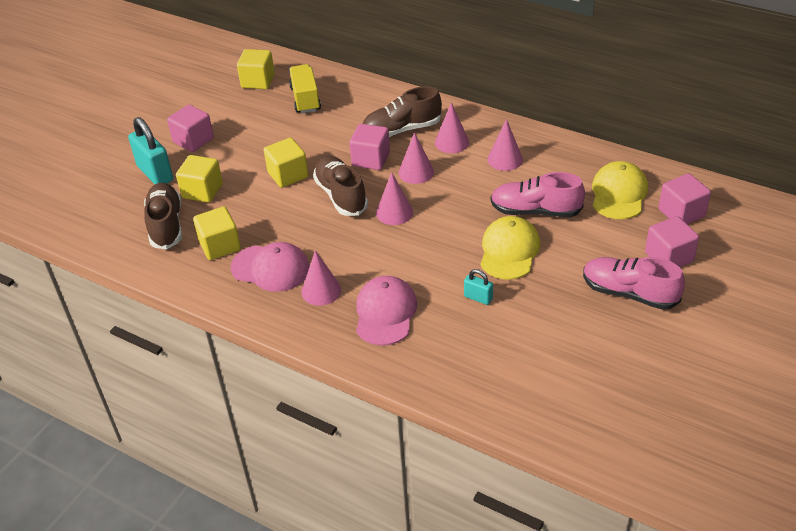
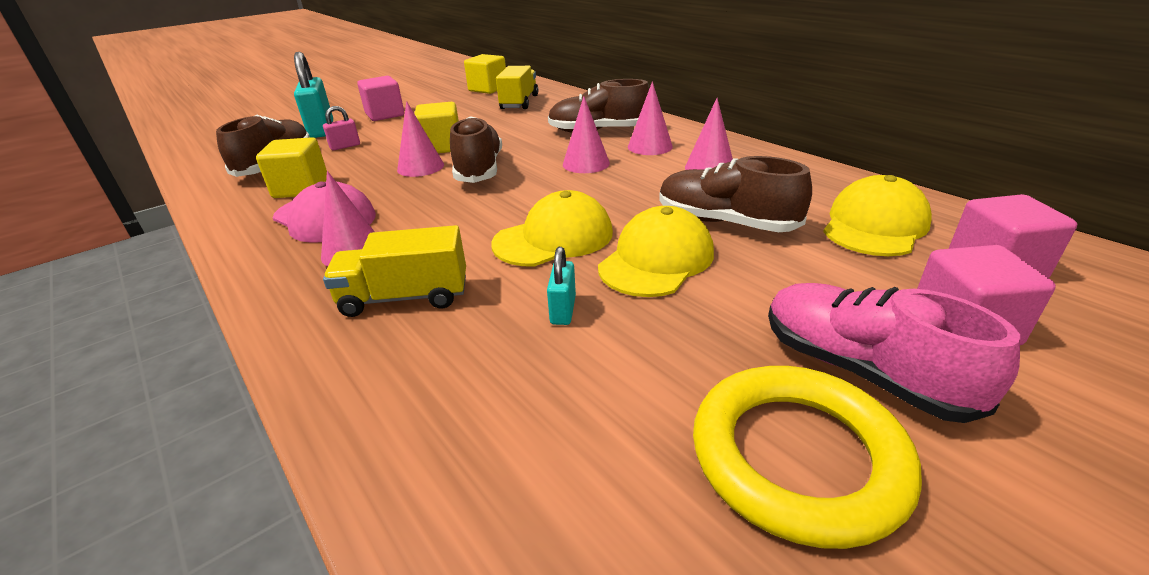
camera: 20 degrees right, 10 degrees down
yellow cube [176,155,223,203] -> pink padlock [323,106,360,150]
pink cube [349,124,390,170] -> none
pink cap [356,276,417,346] -> yellow truck [323,225,466,317]
pink cone [376,172,413,225] -> pink cone moved to [397,101,444,177]
turquoise padlock [464,269,493,305] -> turquoise padlock turned 45 degrees clockwise [547,247,576,325]
pink shoe [491,172,585,217] -> brown shoe [659,156,812,232]
none -> yellow cap [491,190,613,266]
none -> yellow ring [693,366,922,549]

